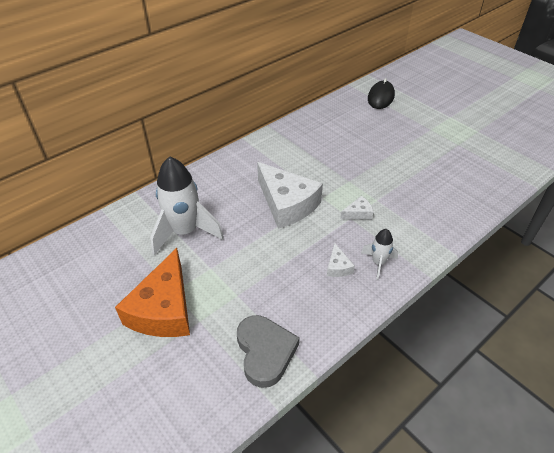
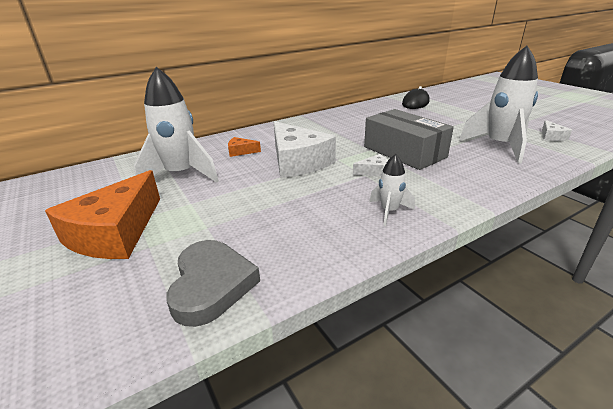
camera: 10 degrees right, 15 degrees down
white cheese [327,243,355,277] -> white cheese moved to [542,120,572,141]
none -> orange cheese [228,137,261,157]
none -> grey box [364,109,454,170]
none -> white rocket [459,46,538,164]

